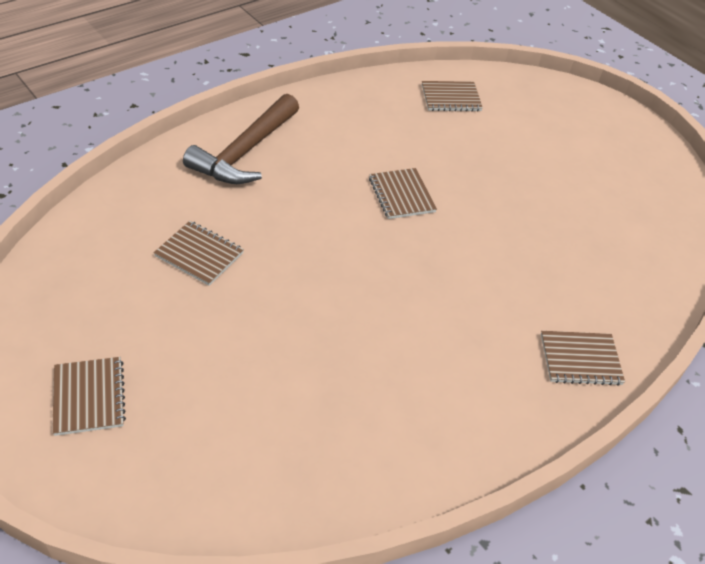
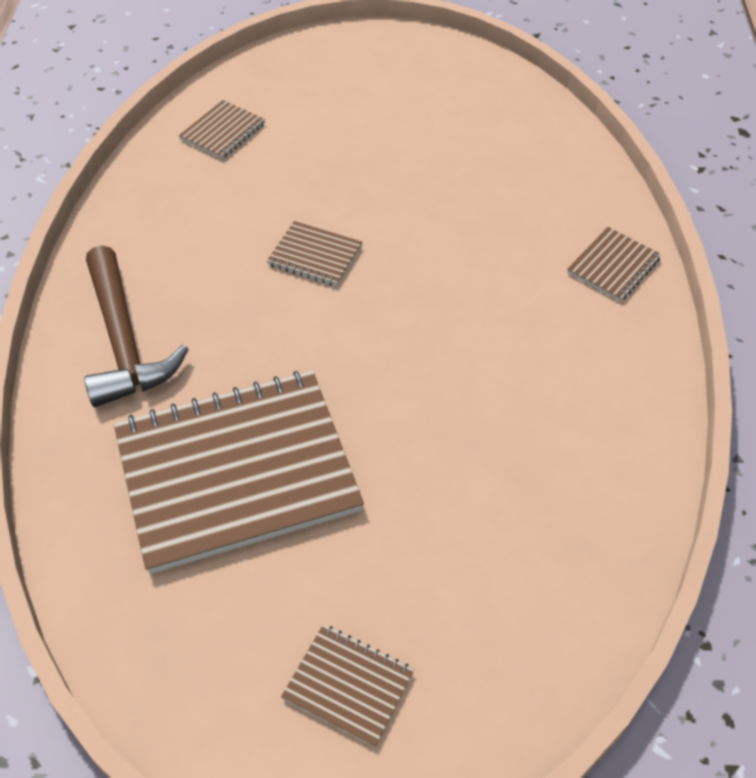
camera: 45 degrees left, 5 degrees up
brown notebook [154,221,244,286] -> brown notebook [114,371,364,574], size x2.33

